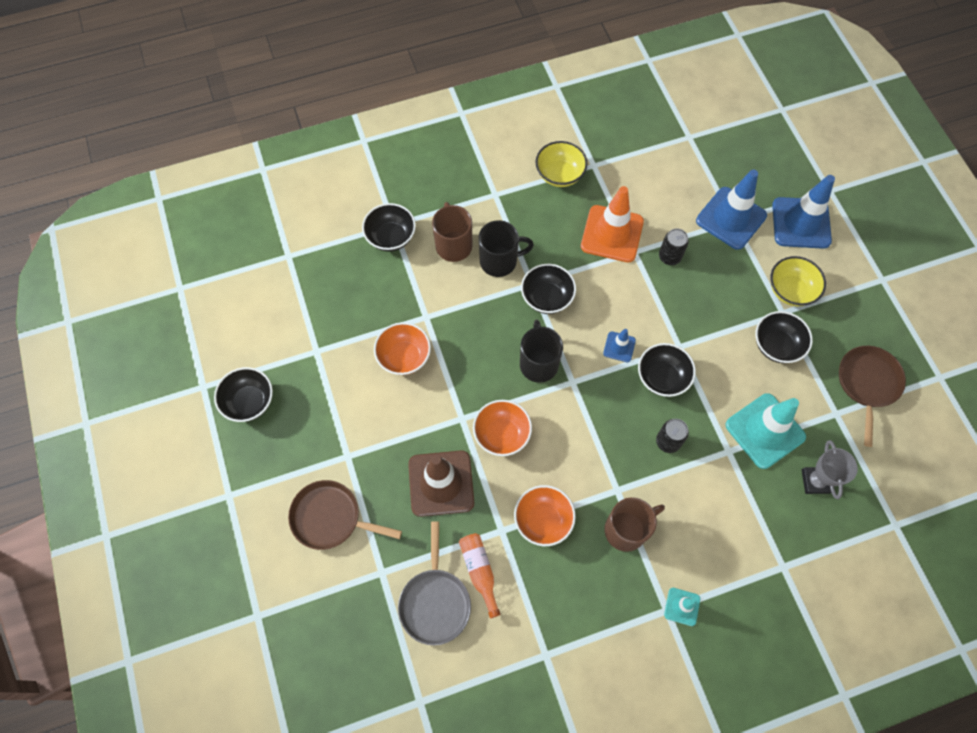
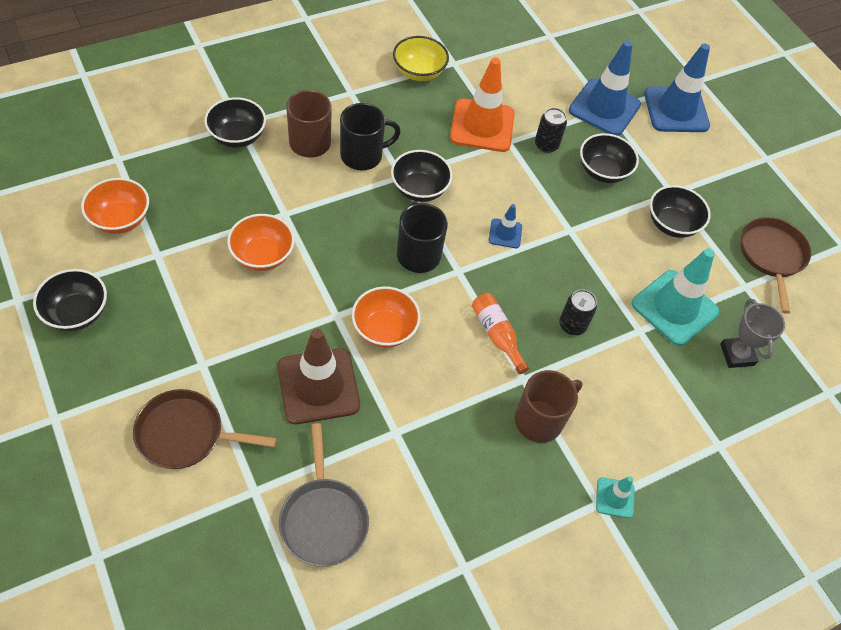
camera: 15 degrees left, 10 degrees down
orange bottle [459,533,501,618] -> orange bottle moved to [472,293,529,374]
orange bowl [514,485,576,546] -> orange bowl moved to [81,178,149,234]
black bowl [638,343,696,397] -> black bowl moved to [580,133,639,183]
yellow bowl [770,256,826,306] -> none

